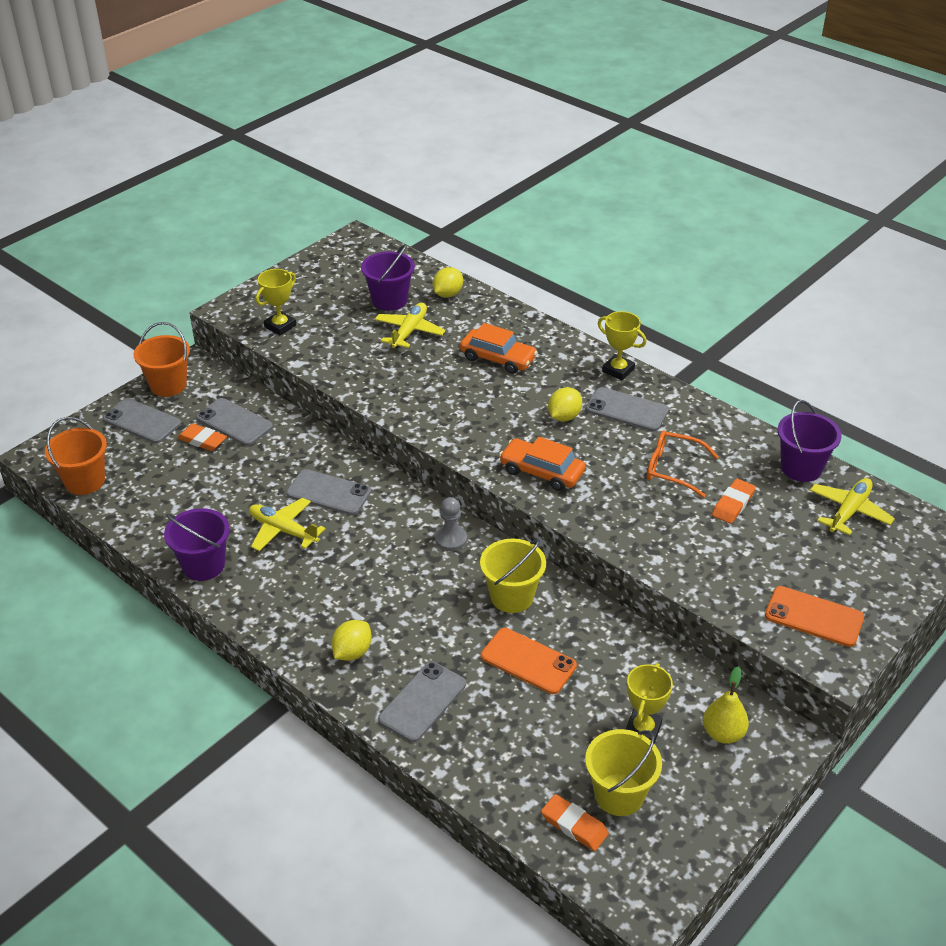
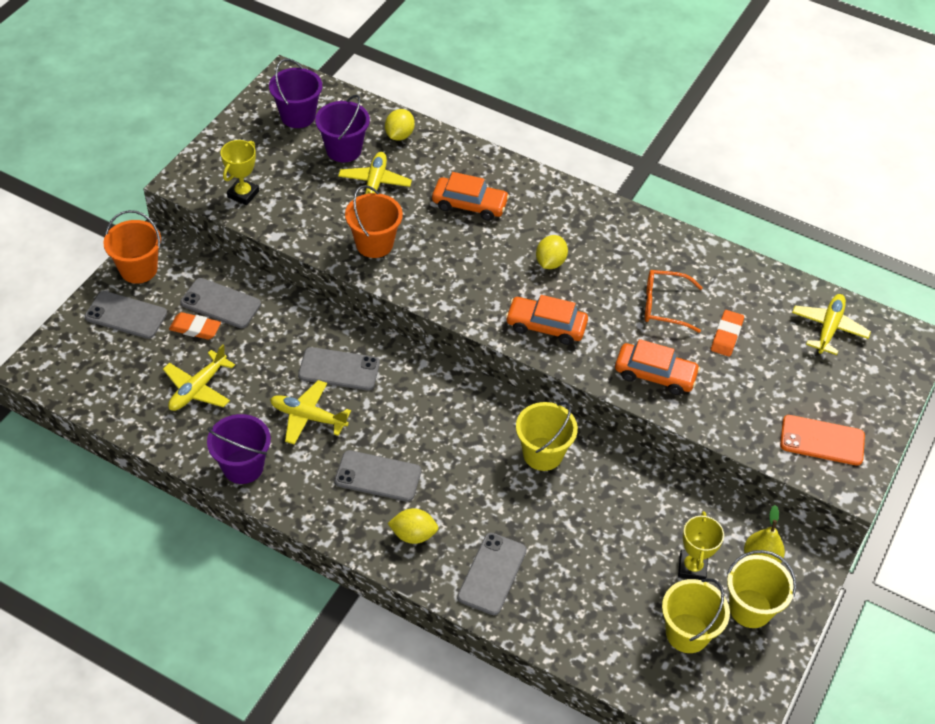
camera: 15 degrees left, 10 degrees up
orange bucket [45,417,107,495] -> orange bucket moved to [345,185,403,258]
yellow lemon [331,620,372,661] -> yellow lemon turned 75 degrees clockwise [388,508,439,544]
grey pawn [435,497,467,551] -> none
orange phone [481,628,577,694] -> none
orange eraser [541,794,609,851] -> none
grey phone [586,387,669,431] -> grey phone moved to [335,450,421,502]
yellow trophy [598,311,647,380] -> none
purple bucket [777,400,842,482] -> purple bucket moved to [269,58,322,128]
none -> yellow plane [163,345,235,411]
none -> orange car [615,339,700,395]
none -> yellow bucket [727,550,796,628]

